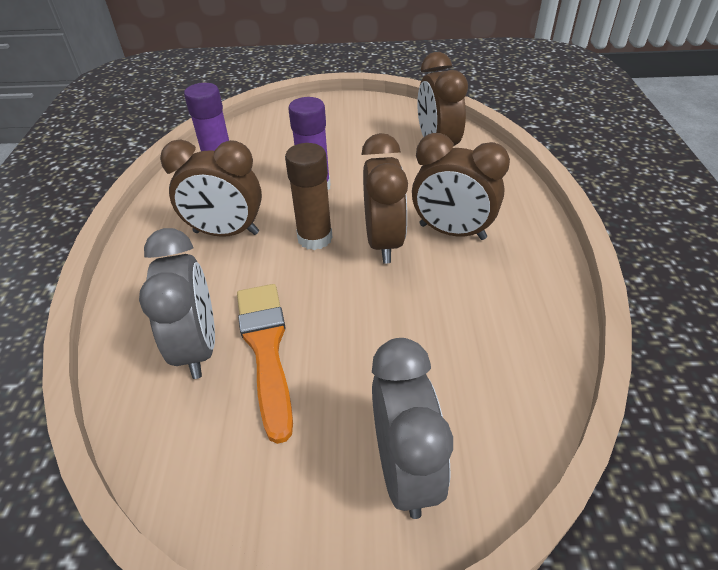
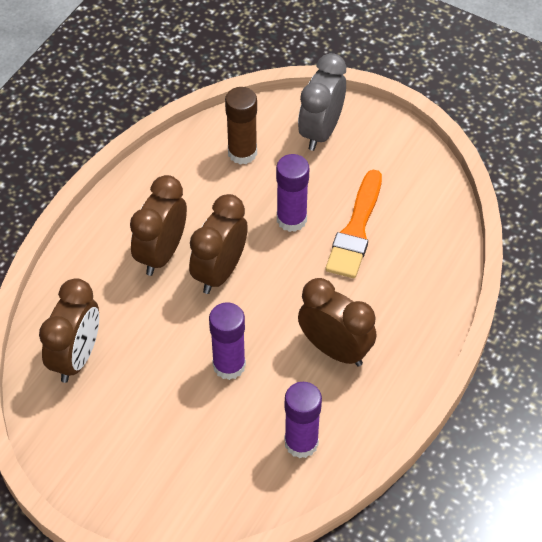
camera: 150 degrees left, 10 degrees up
grey clock [139,228,215,379] -> none
brown glue stick [285,143,333,250] -> brown glue stick moved to [225,87,257,165]
brown clock [412,133,510,240] -> brown clock turned 120 degrees counterclockwise [130,175,187,276]
none -> purple glue stick [276,154,309,232]

